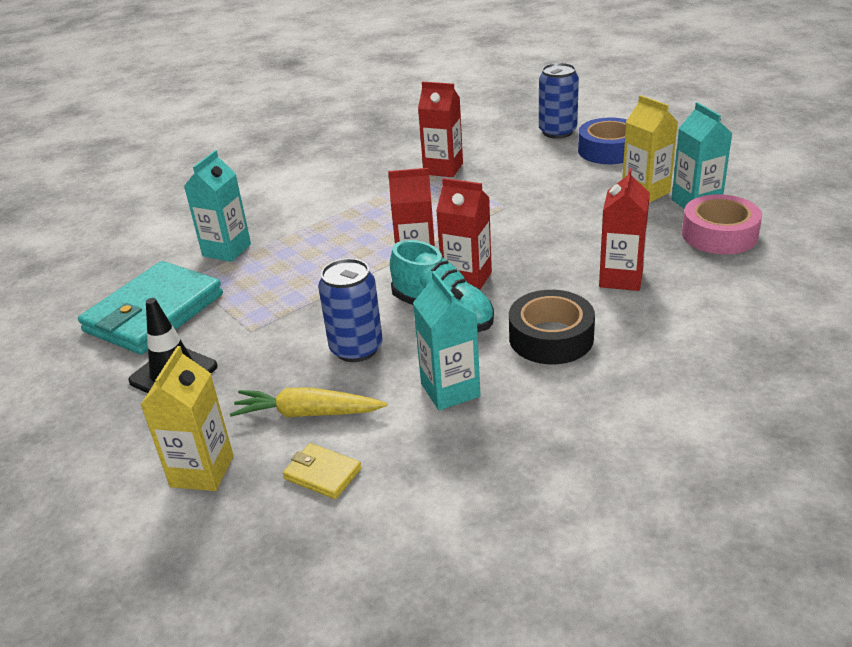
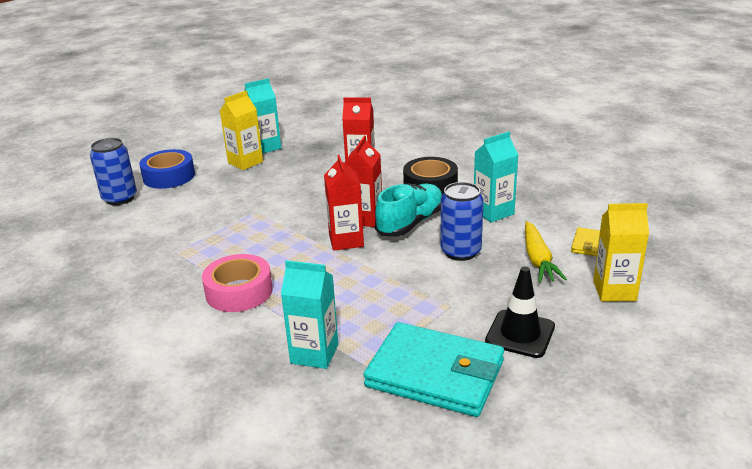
camera: 100 degrees left, 5 degrees down
red carton [418,82,463,177] -> none
pink tape [682,194,762,254] -> pink tape moved to [202,254,273,312]

